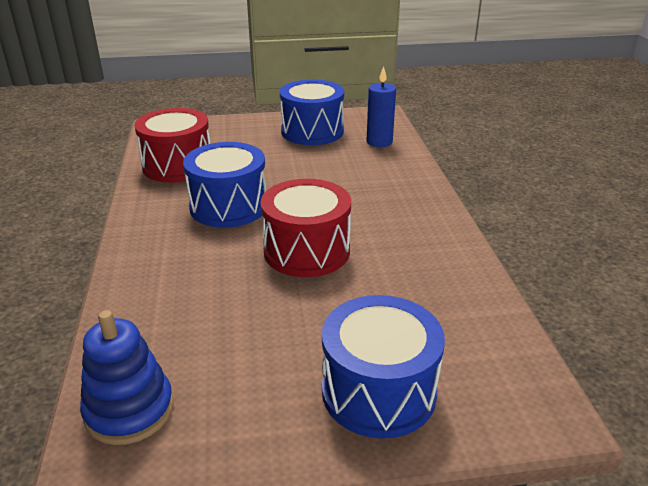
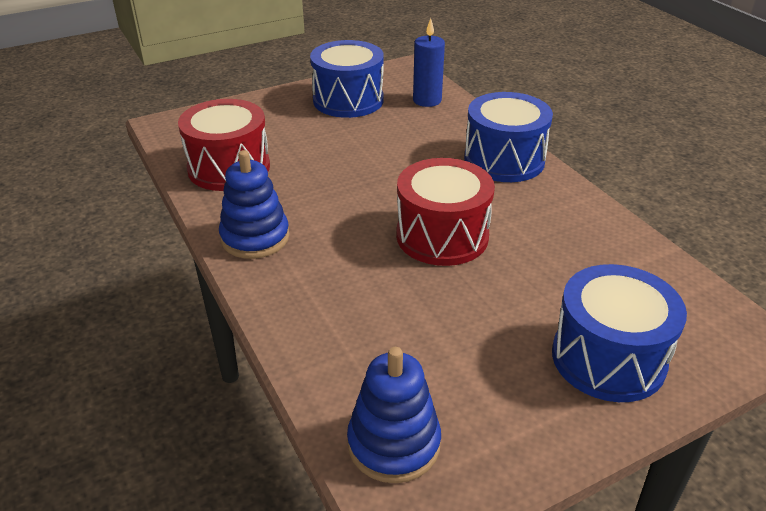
camera: 20 degrees left, 5 degrees up
blue drum [183,142,267,228] -> blue drum moved to [464,92,553,182]
none -> blue stacking toy [219,150,290,259]

